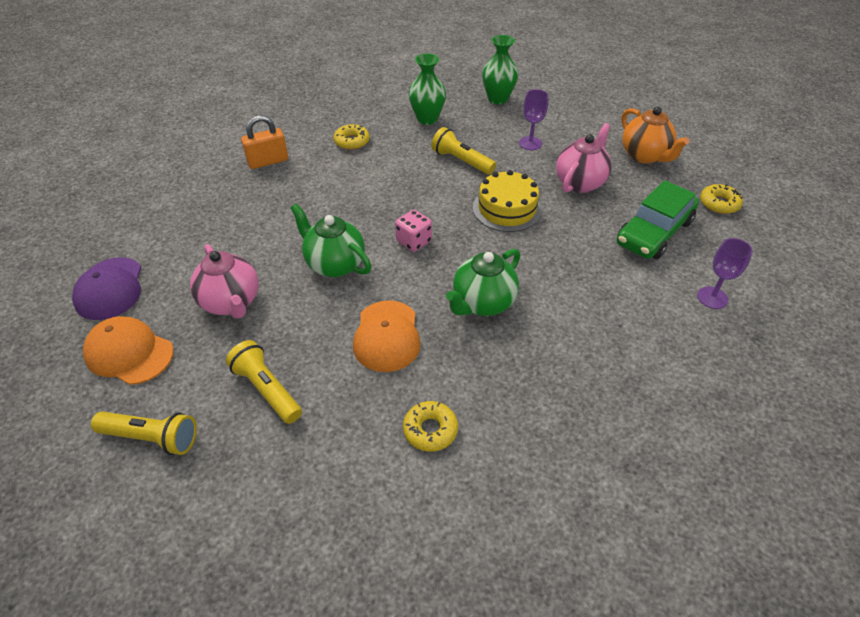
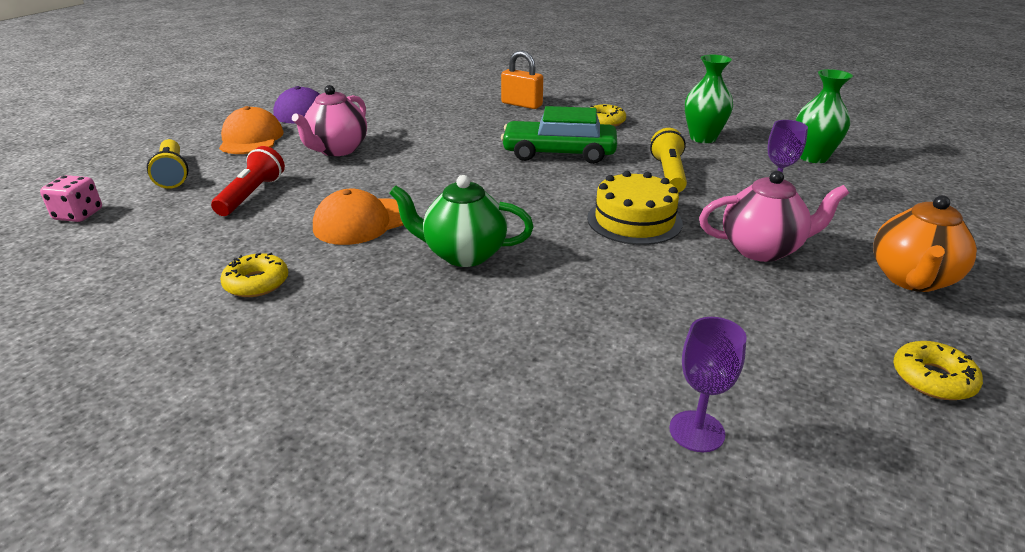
camera: 55 degrees right, 15 degrees down
yellow flashlight [226,340,302,424] -> red flashlight [211,146,285,216]
green teapot [290,204,371,277] -> none
pink dice [395,210,432,252] -> pink dice moved to [40,175,102,222]
green car [617,180,699,259] -> green car moved to [501,106,617,164]

